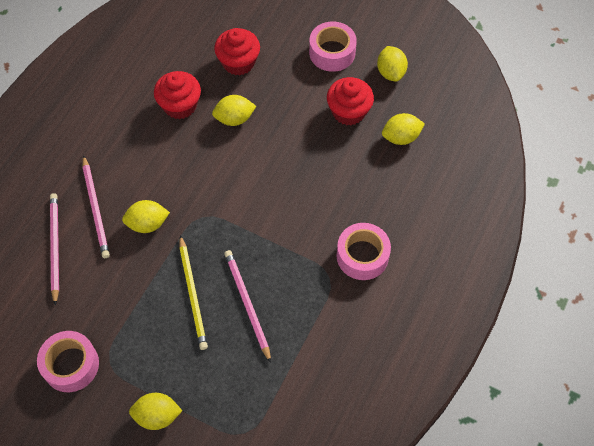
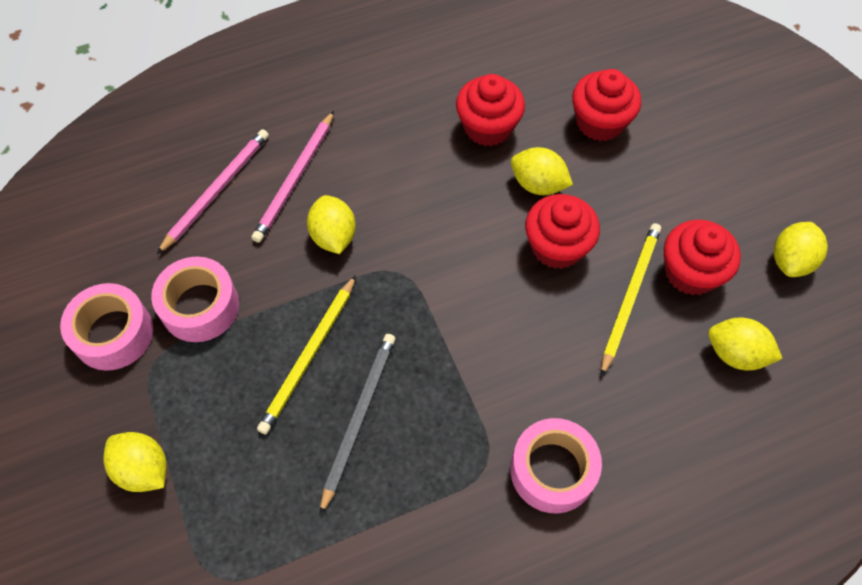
camera: 40 degrees right, 0 degrees up
yellow lemon [122,200,170,233] -> yellow lemon turned 45 degrees clockwise [307,195,356,254]
pink pencil [224,250,271,363] -> grey pencil [320,334,395,515]
pink tape [309,22,357,72] -> pink tape moved to [151,257,239,342]
none -> red cupcake [525,194,600,269]
none -> yellow pencil [601,223,661,377]

